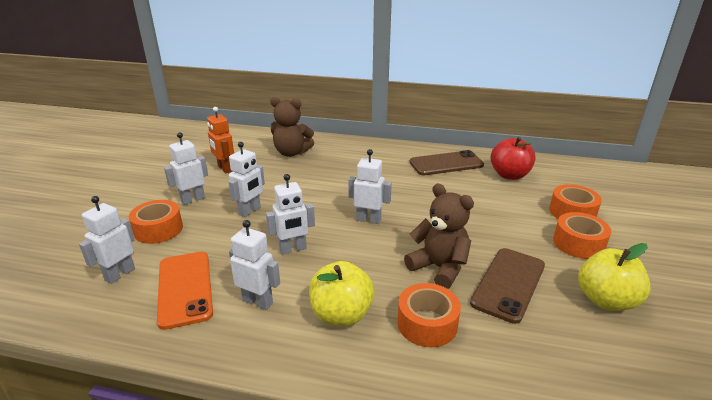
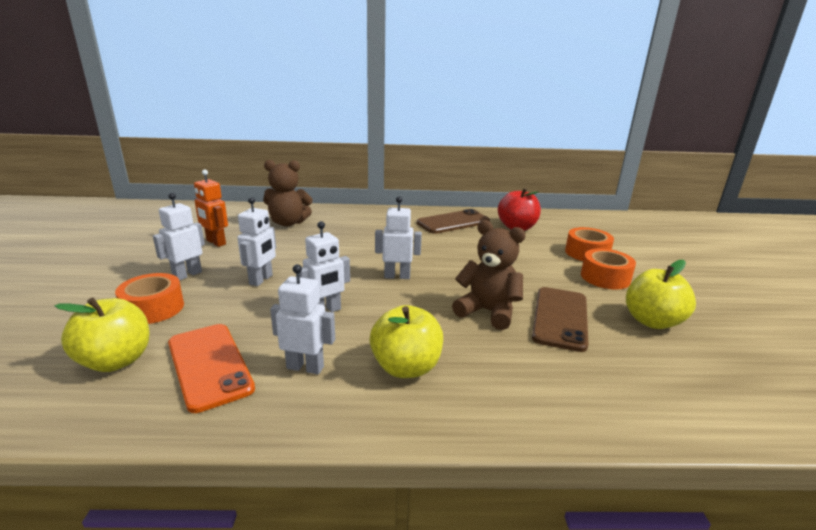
camera: 15 degrees left, 5 degrees down
white robot [79,196,135,284] -> yellow apple [55,298,150,372]
orange tape [397,283,461,347] -> none

